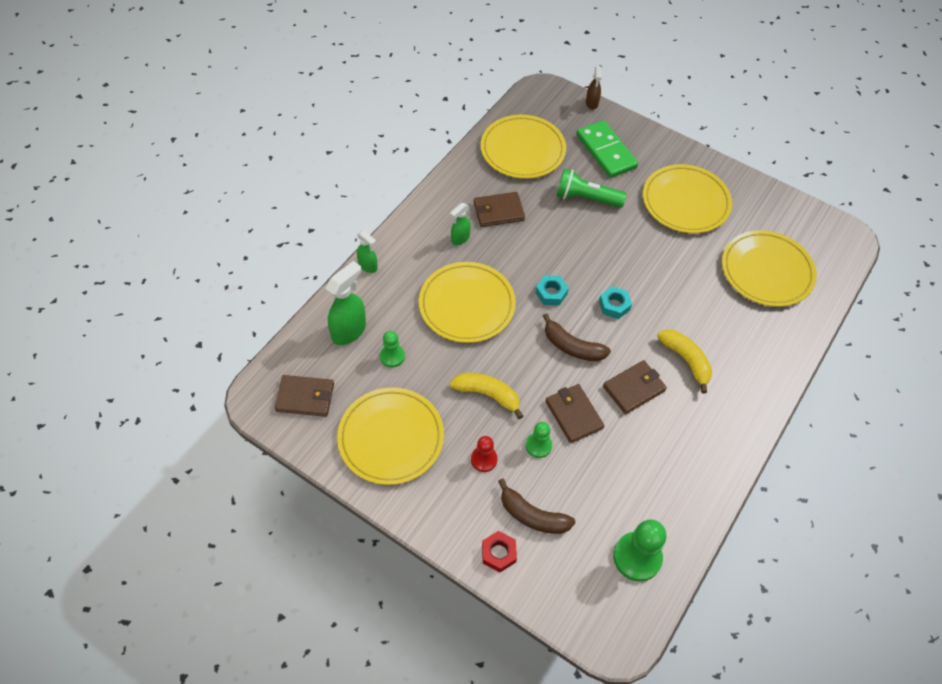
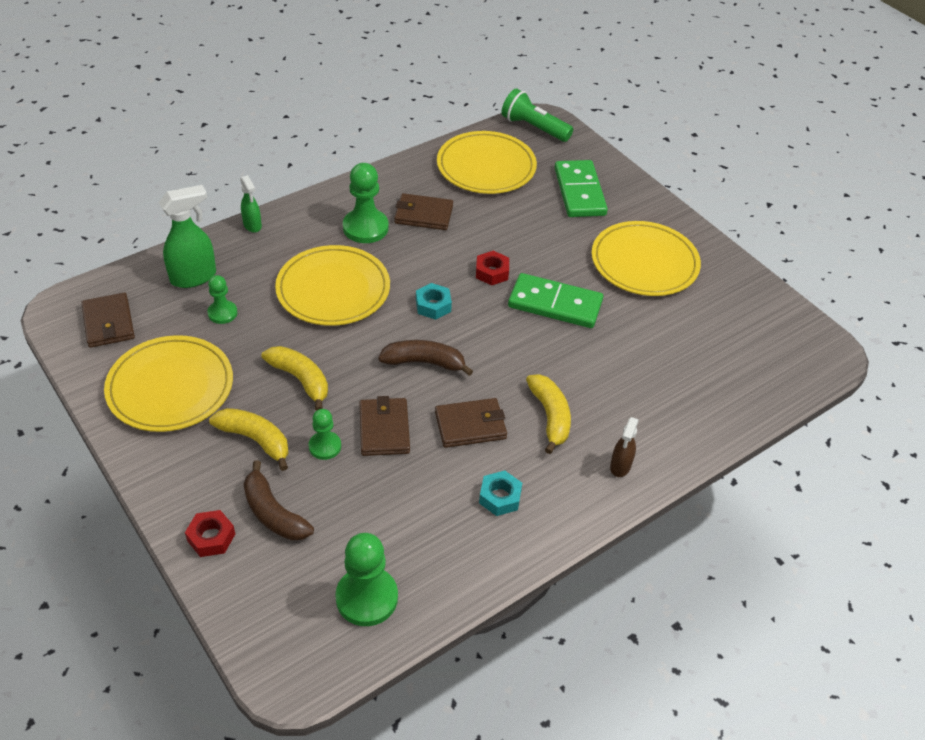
camera: 20 degrees right, 10 degrees down
brown wallet [275,375,334,417] -> brown wallet turned 45 degrees clockwise [81,293,135,348]
green spray bottle [450,203,470,245] -> green pawn [343,163,389,243]
red pawn [471,436,498,472] -> yellow banana [209,408,288,471]
brown banana [543,313,611,361] -> brown banana turned 135 degrees clockwise [378,340,473,376]
green flashlight [556,168,626,208] -> green flashlight moved to [501,88,573,142]
brown spray bottle [586,66,602,110] -> brown spray bottle moved to [610,417,639,477]
turquoise nut [599,286,632,319] -> turquoise nut moved to [479,470,522,516]
yellow plate [722,230,817,307] -> none
none -> red nut [476,251,509,286]
none -> green domino [508,273,603,328]

